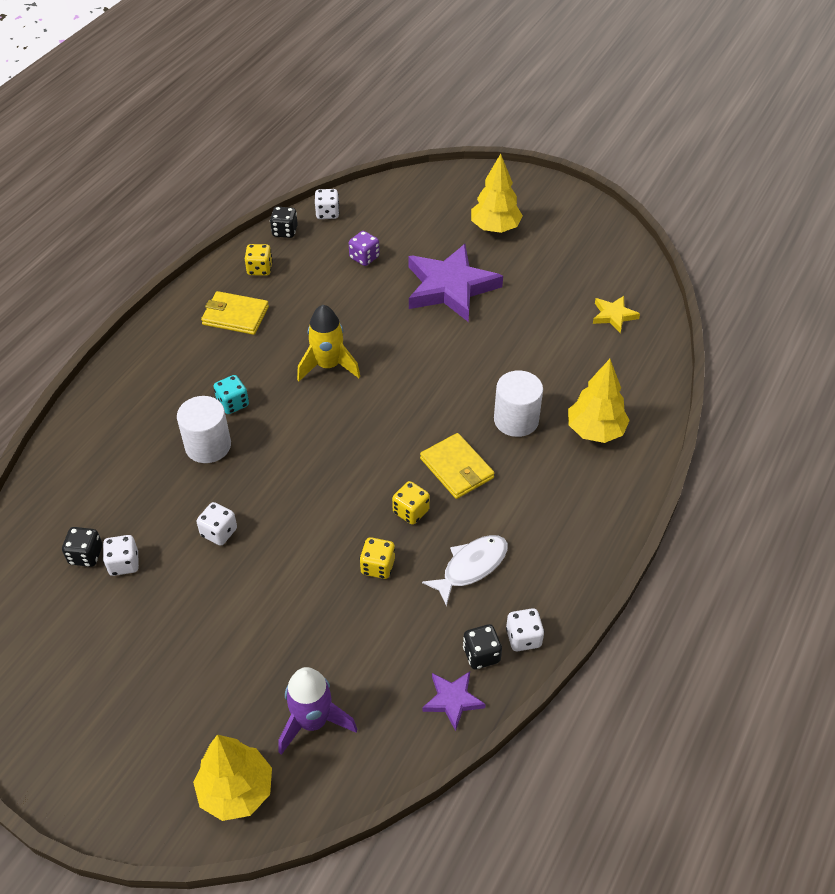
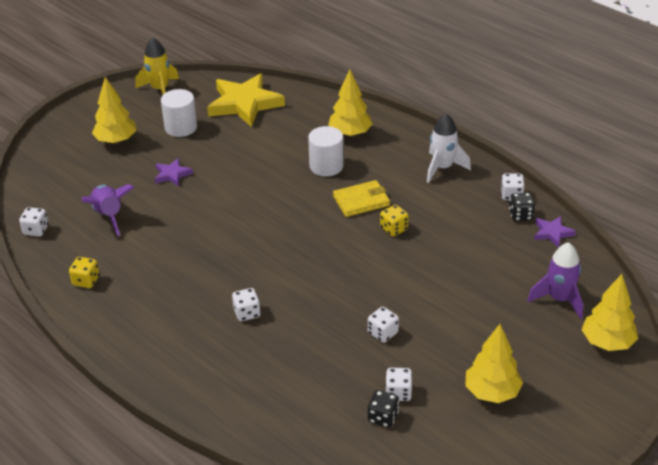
camera: 75 degrees left, 10 degrees down
white cylinder [177,396,231,463] -> white cylinder moved to [161,89,197,137]
yellow wallet [201,291,269,335] -> none
turquoise dice [213,375,249,414] -> white dice [232,288,261,321]
black dice [270,207,298,238] -> none
yellow rocket [297,305,360,381] -> yellow rocket moved to [135,38,179,95]
purple dice [349,231,380,266] -> purple rocket [82,184,134,236]
yellow dice [360,537,395,579] -> none
purple star [408,244,503,322] -> purple star [155,158,193,187], size x0.47
white fish [422,535,508,606] -> none
yellow star [593,296,640,333] -> yellow star [207,73,285,127], size x2.12
none -> white rocket [427,114,471,183]
none -> yellow tree [465,324,523,403]

